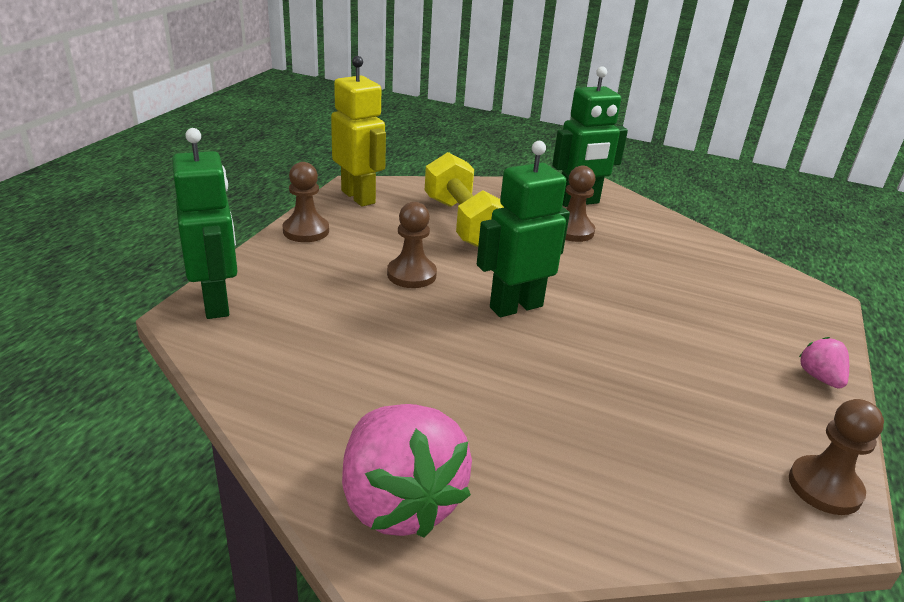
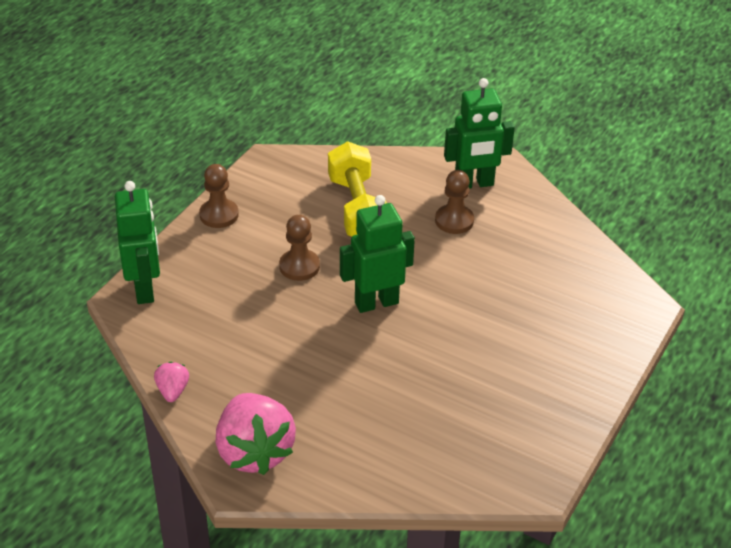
camera: 10 degrees right, 10 degrees up
yellow robot [331,56,386,207] -> none
brown pawn [789,399,884,515] -> none
pink strawberry [799,337,849,388] -> pink strawberry moved to [154,362,189,402]

